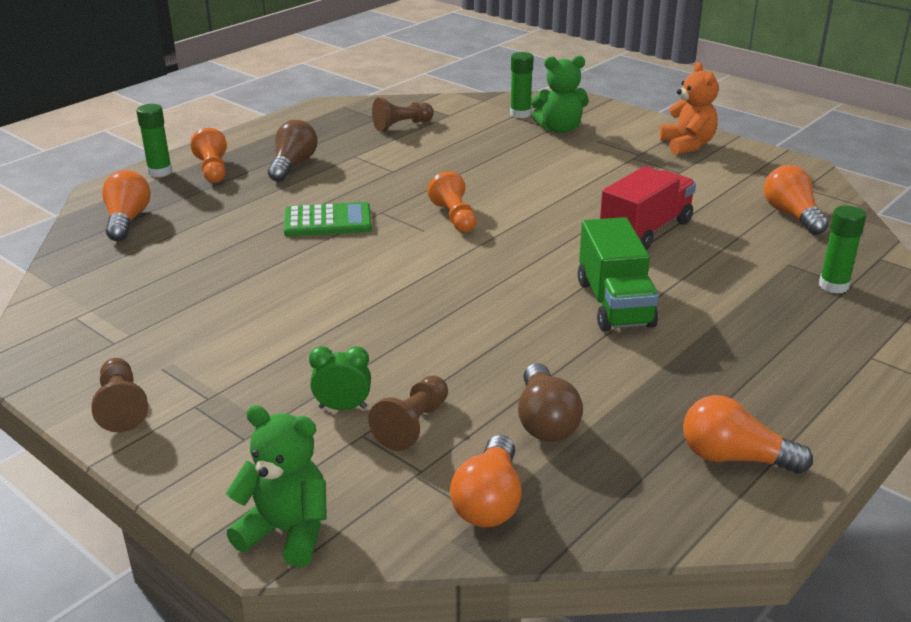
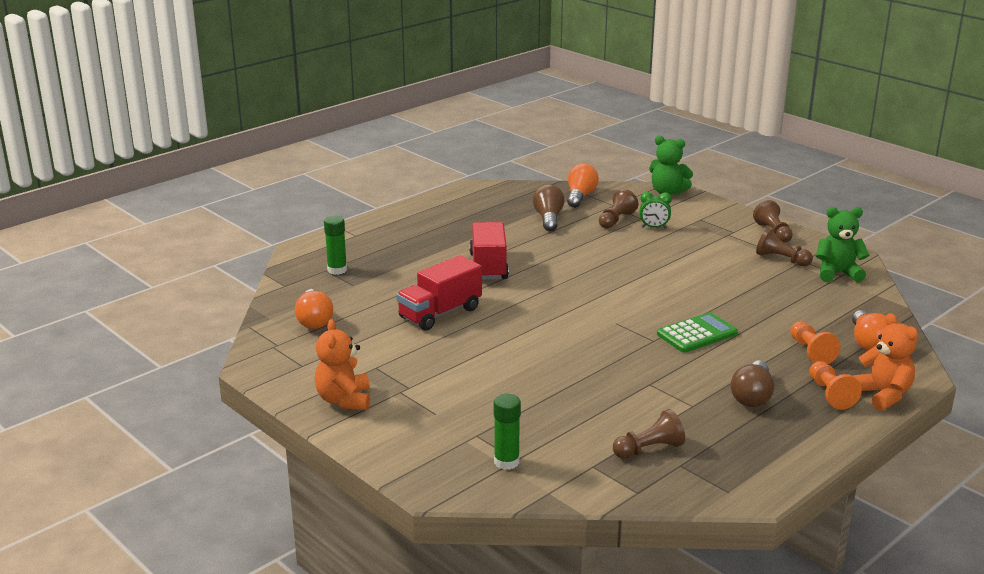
camera: 175 degrees left, 5 degrees down
green glue stick [136,104,172,177] -> orange teddy bear [852,313,918,410]
green calculator [284,202,372,237] -> green calculator turned 150 degrees clockwise [657,312,738,353]
orange pawn [427,171,477,233] -> orange pawn moved to [790,321,841,364]
green teddy bear [531,56,589,134] -> green teddy bear moved to [816,207,869,282]
green truck [578,217,659,331] -> red truck [469,222,509,280]
orange light bulb [683,395,813,474] -> none
none -> brown pawn [756,228,813,266]

